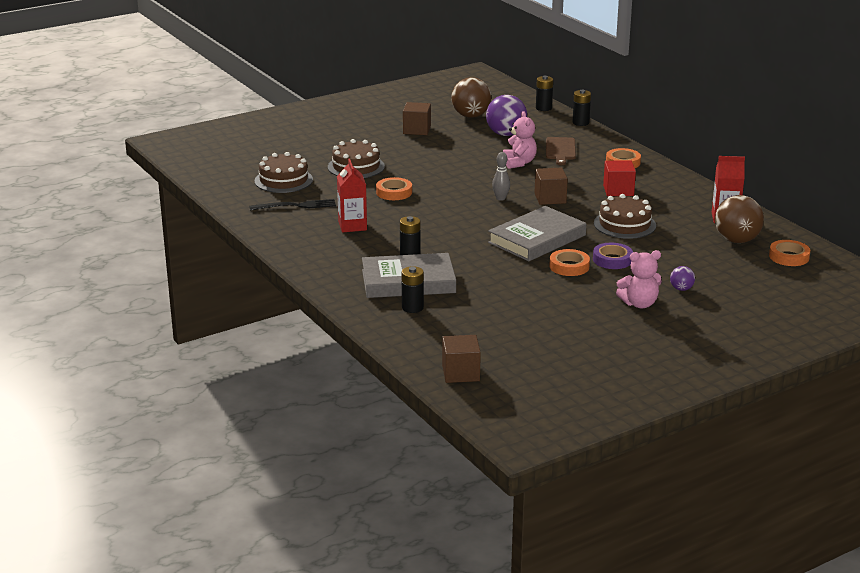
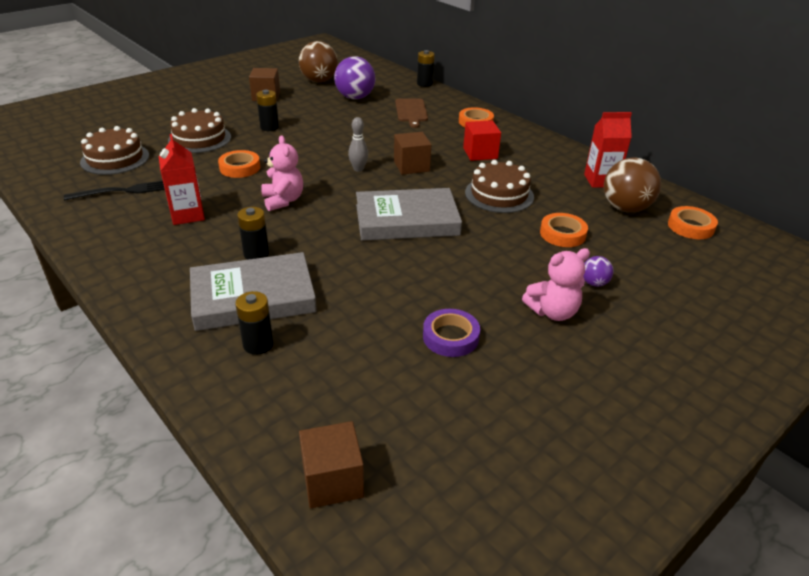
camera: 10 degrees left, 10 degrees up
grey book [488,206,586,261] -> grey book turned 45 degrees clockwise [356,188,462,241]
pink teddy bear [503,111,537,169] -> pink teddy bear moved to [261,135,303,211]
black battery [536,76,553,111] -> black battery moved to [256,90,279,131]
orange tape [549,249,590,276] -> orange tape moved to [540,213,588,247]
purple tape [593,243,633,269] -> purple tape moved to [423,309,480,357]

